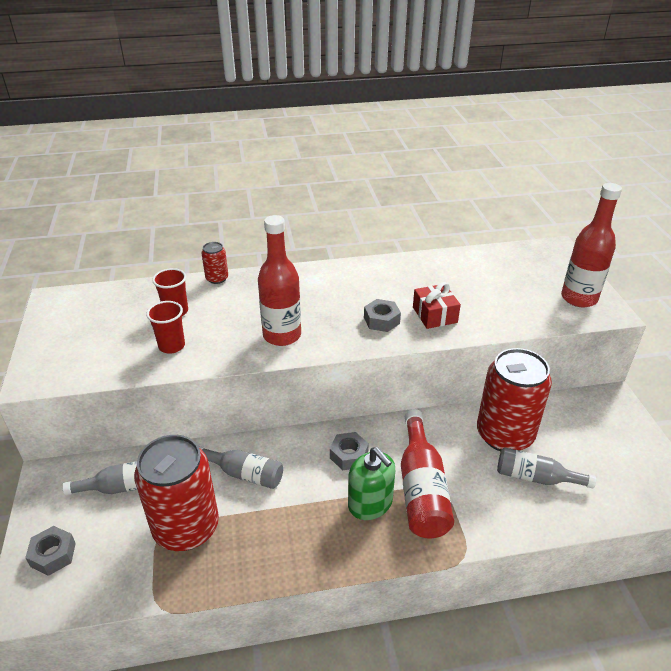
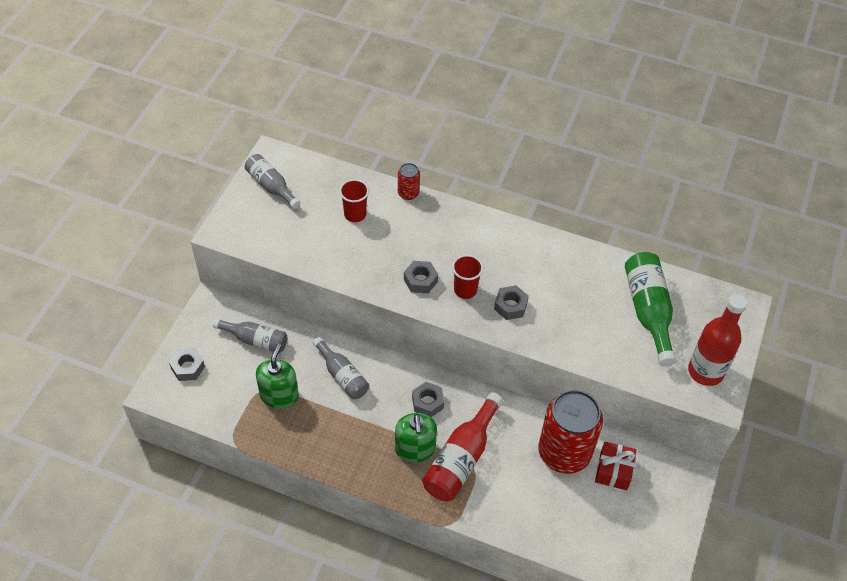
camera: 30 degrees right, 15 degrees up
red can [134,435,219,551] -> green soap dispenser [256,344,299,409]
red cup [146,301,185,354] -> red cup moved to [452,255,483,299]
red bottle [258,215,301,346] -> grey nut [404,261,438,294]
red gift [413,282,461,329] -> red gift moved to [595,442,637,490]
grey bottle [497,447,596,488] -> grey bottle moved to [245,154,300,209]
none -> green bottle [625,252,676,366]

